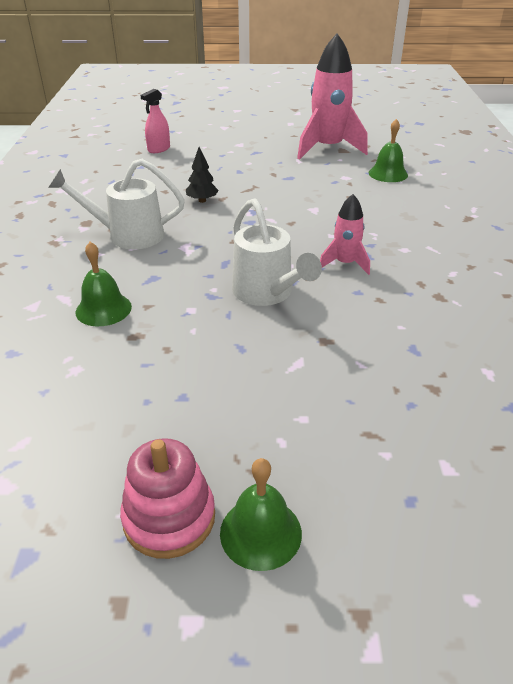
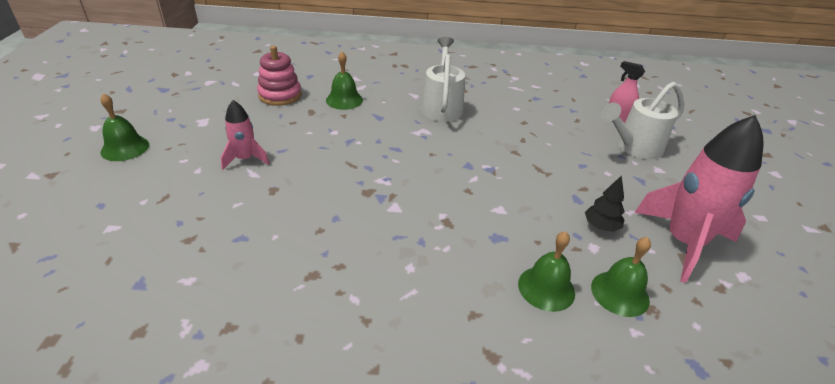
camera: 90 degrees right, 0 degrees up
pink stacking toy [120,438,215,559] -> pink stacking toy moved to [257,46,301,106]
black tree [186,147,218,203] -> black tree moved to [585,175,625,232]
white watering can [232,198,322,306] -> white watering can moved to [601,82,684,159]
pink rocket [320,194,370,275] -> pink rocket moved to [221,100,270,170]
none -> green bell [518,231,575,312]

